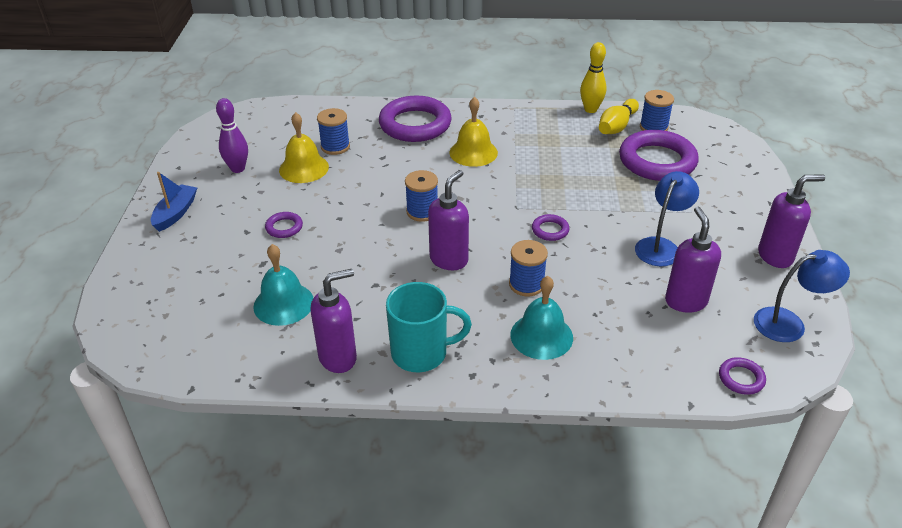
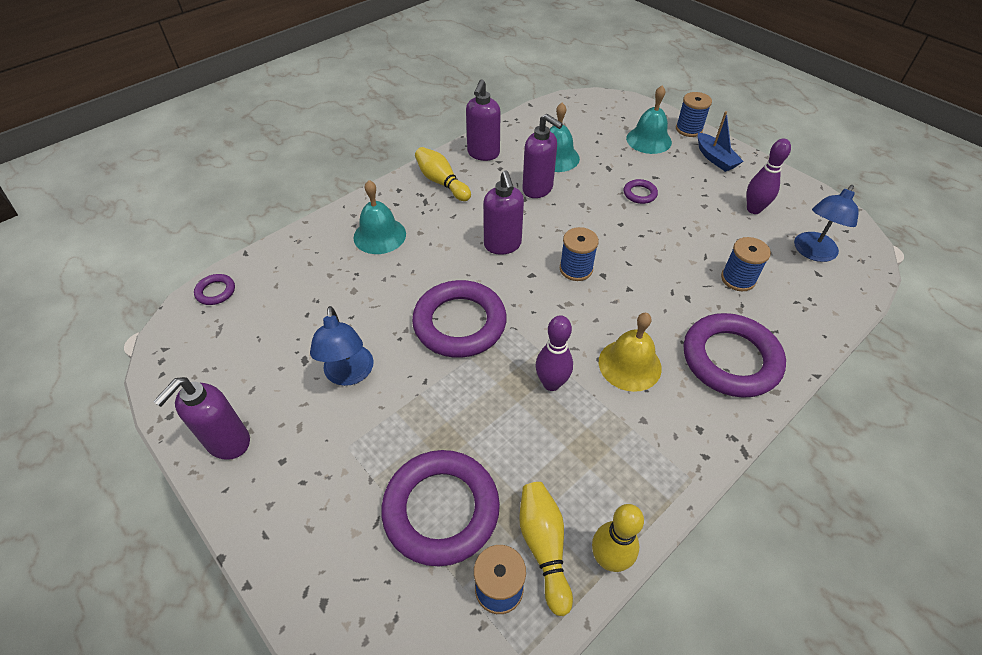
camera: 135 degrees right, 10 degrees up
yellow bell [279,112,329,183] -> none
turquoise mug [386,282,472,372] -> yellow bowling pin [415,147,471,201]
blue spool [509,240,548,297] -> blue spool moved to [676,92,712,137]
purple ring [532,214,569,241] -> purple ring [412,280,507,358], size x2.28
purple soap dispenser [665,207,721,313] -> purple soap dispenser moved to [522,114,563,198]
blue lamp [754,250,850,342] -> blue lamp moved to [794,185,859,262]
none -> purple bowling pin [536,315,573,391]
none -> turquoise bell [626,85,672,154]

